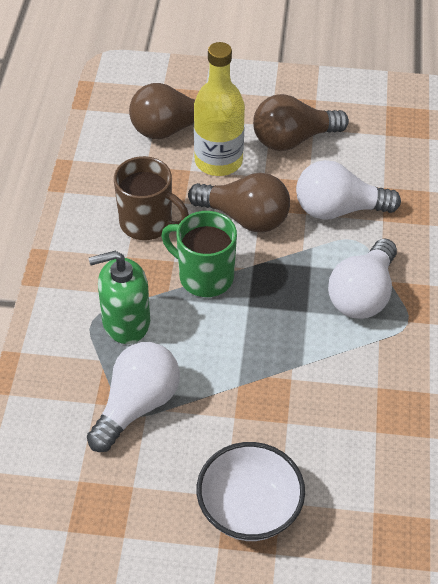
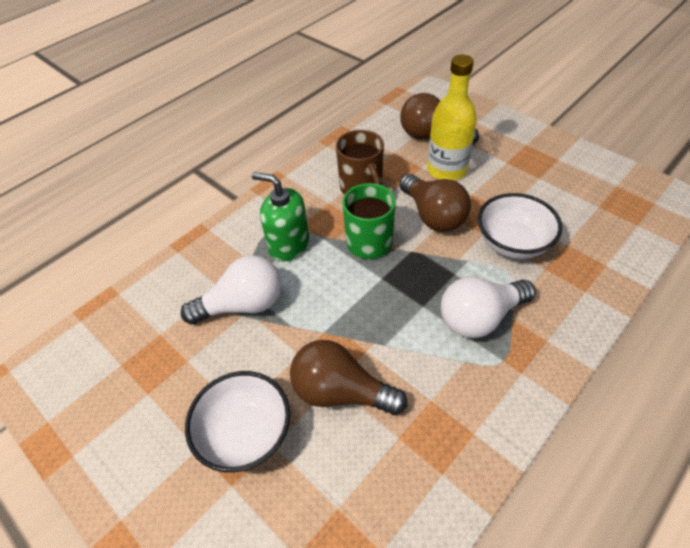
camera: 40 degrees right, 0 degrees up
brown light bulb [253,94,349,151] -> brown light bulb moved to [290,340,407,415]
white light bulb [296,160,401,220] -> white bowl [478,193,562,259]

